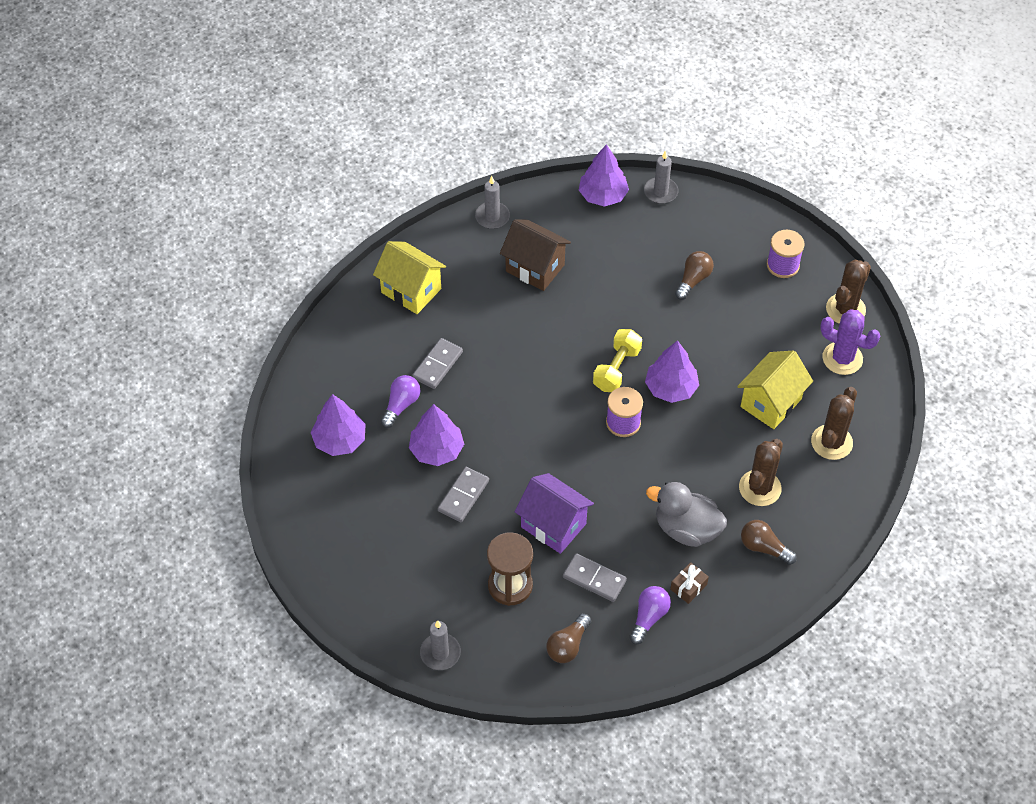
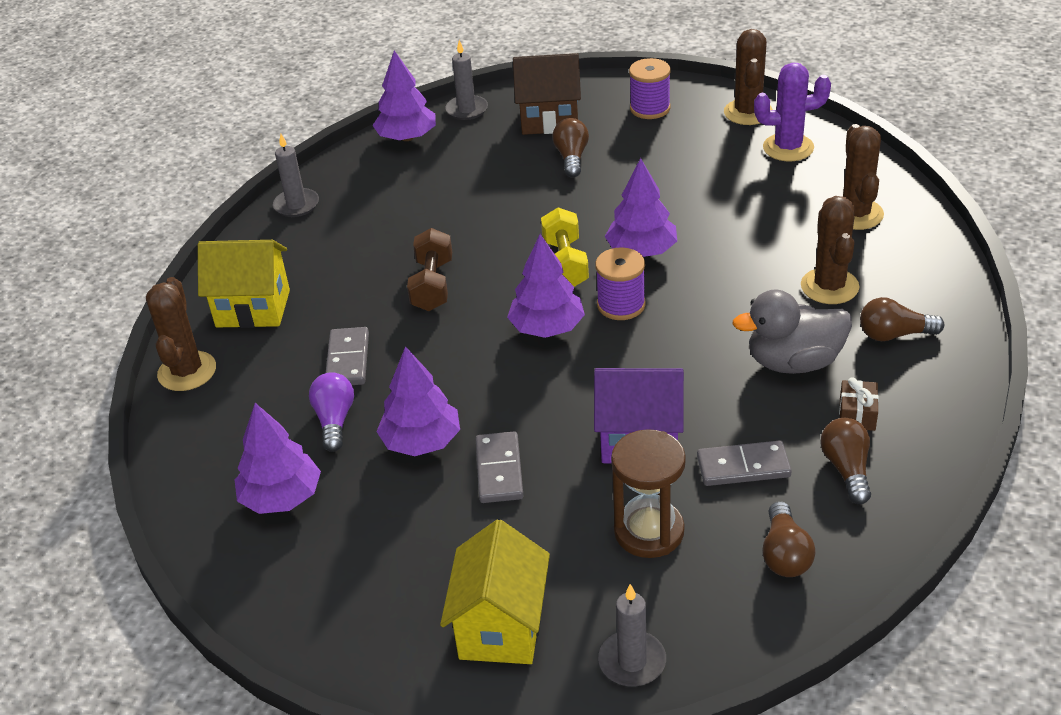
camera: 30 degrees left, 15 degrees down
brown house [500,219,571,291] -> brown house moved to [513,53,581,135]
purple light bulb [629,586,671,644] -> brown light bulb [821,418,871,504]
yellow house [737,350,813,429] -> yellow house moved to [440,519,550,664]
none -> brown cactus [146,277,216,391]
none -> brown dumbbell [407,228,452,311]
none -> purple tree [507,234,585,338]

